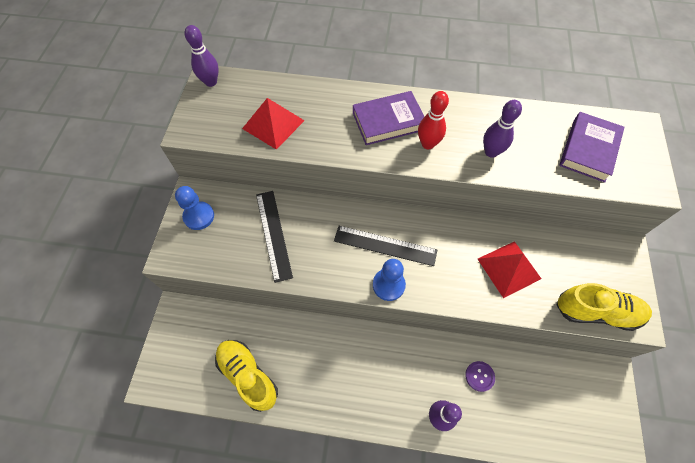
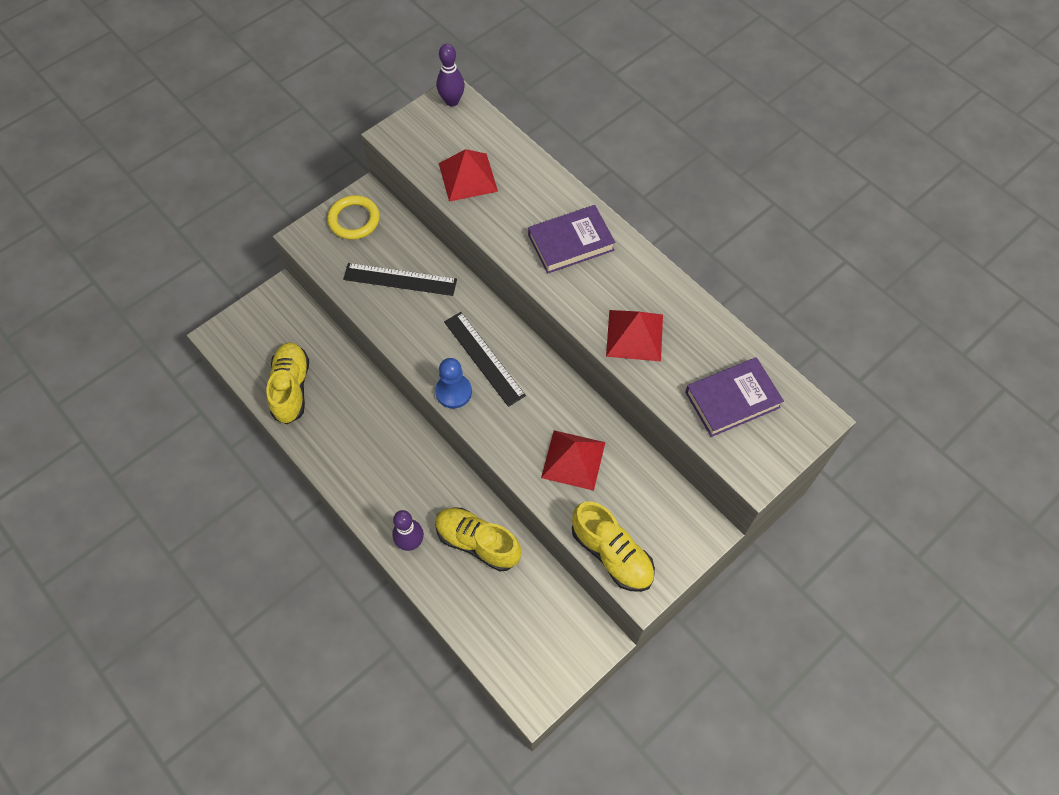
camera: 40 degrees right, 0 degrees up
blue pawn [175,186,214,230] -> yellow ring [327,195,380,240]
black ruler [256,191,293,283] -> black ruler turned 75 degrees clockwise [343,263,457,296]
purple book [353,91,425,145] -> purple book turned 45 degrees counterclockwise [528,205,615,274]
red bowling pin [418,91,449,149] -> none
purple button [465,361,495,392] -> yellow shoe [435,507,522,572]
purple bowling pin [483,100,522,158] -> red pyramid [606,310,663,361]

